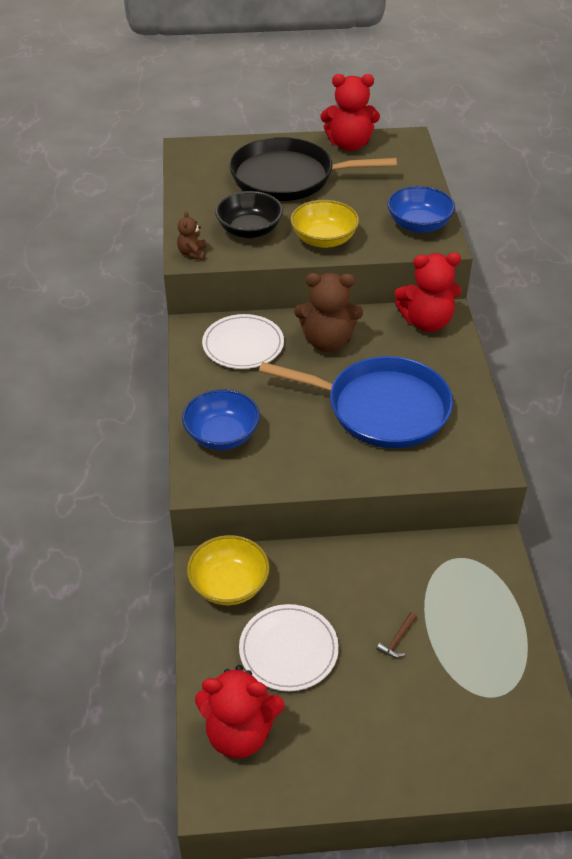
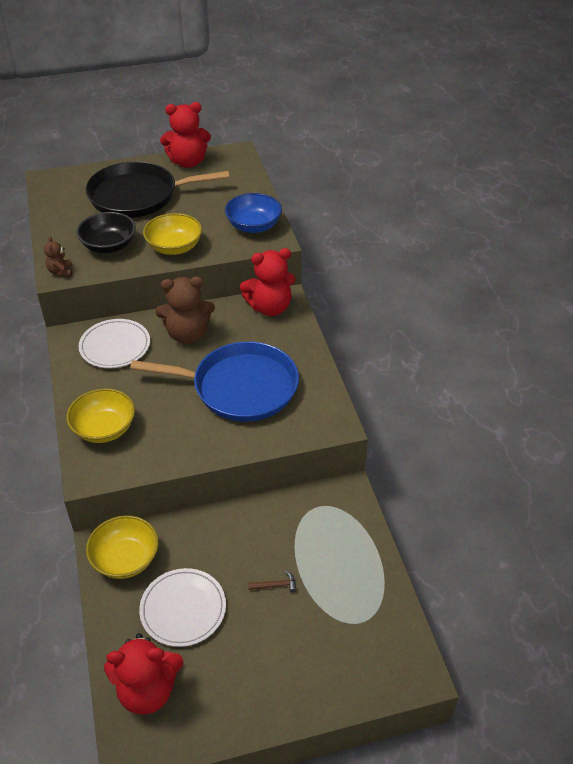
camera: 10 degrees left, 0 degrees up
blue bowl [182,389,260,450] -> yellow bowl [66,388,135,443]
brown hammer [377,612,417,658] -> brown hammer turned 120 degrees counterclockwise [248,571,297,592]

